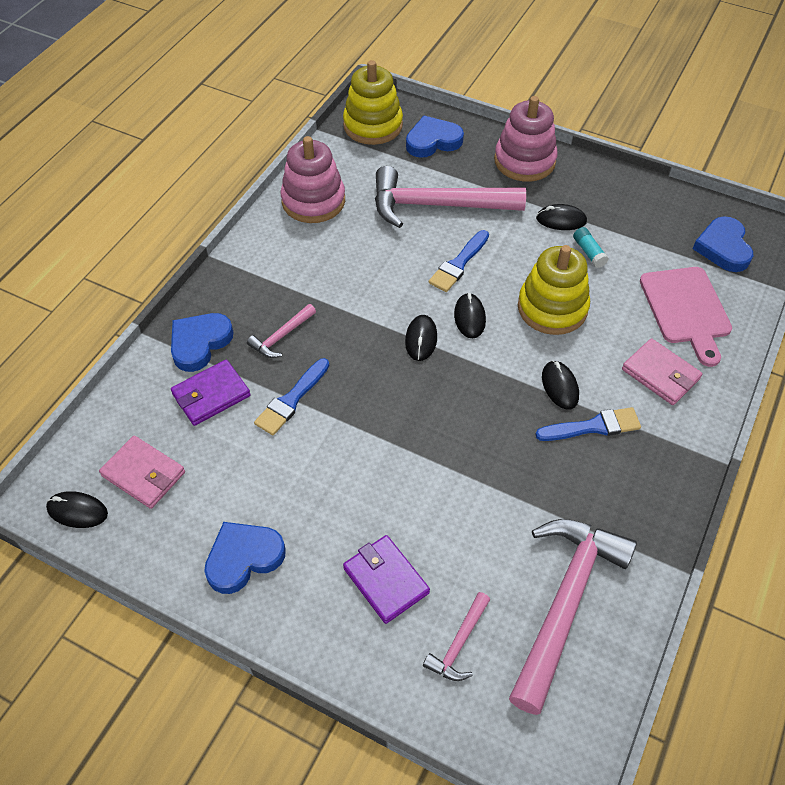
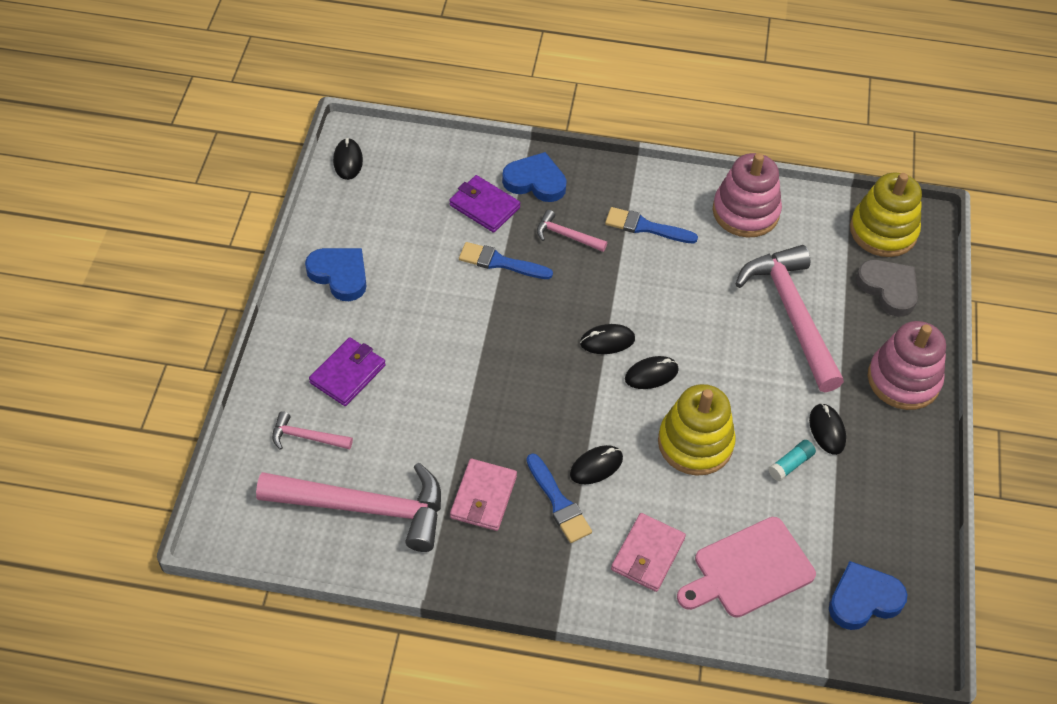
camera: 70 degrees right, 0 degrees up
pink wallet [99,435,185,509] -> pink wallet moved to [450,459,517,531]
blue heart [406,116,464,158] -> grey heart [856,260,918,317]
blue brush [429,230,489,292] -> blue brush moved to [605,207,698,244]

